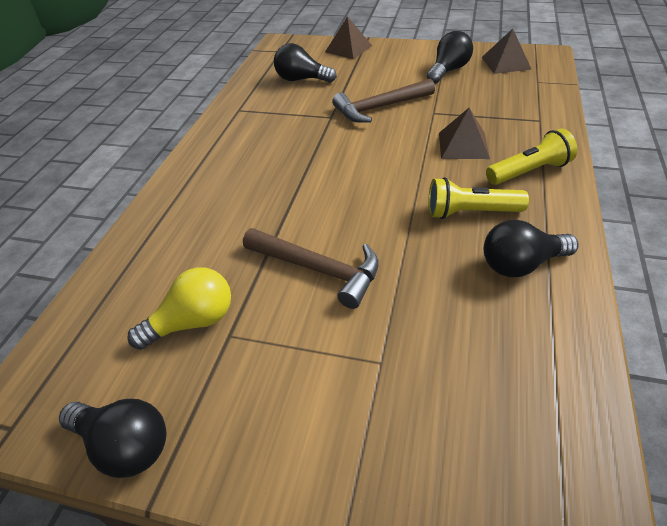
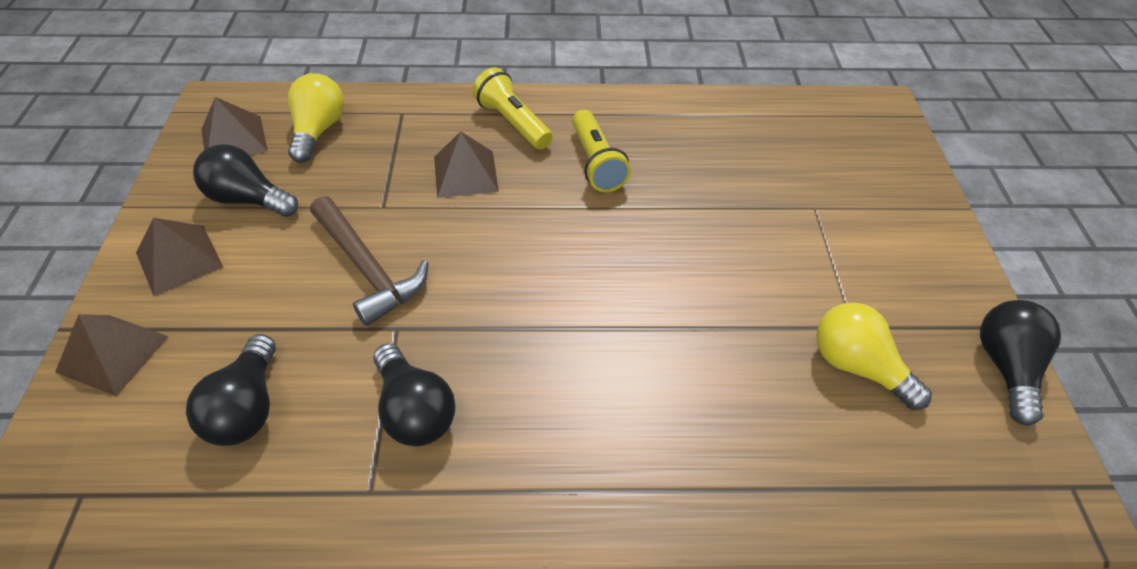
camera: 110 degrees left, 5 degrees up
brown hammer [243,228,379,309] -> none
black light bulb [484,220,579,277] -> black light bulb moved to [373,344,456,446]
none -> brown pyramid [136,218,223,296]
none -> yellow light bulb [288,73,344,163]

